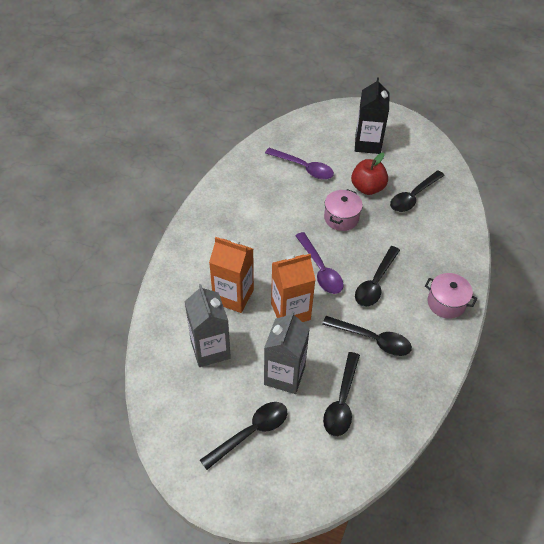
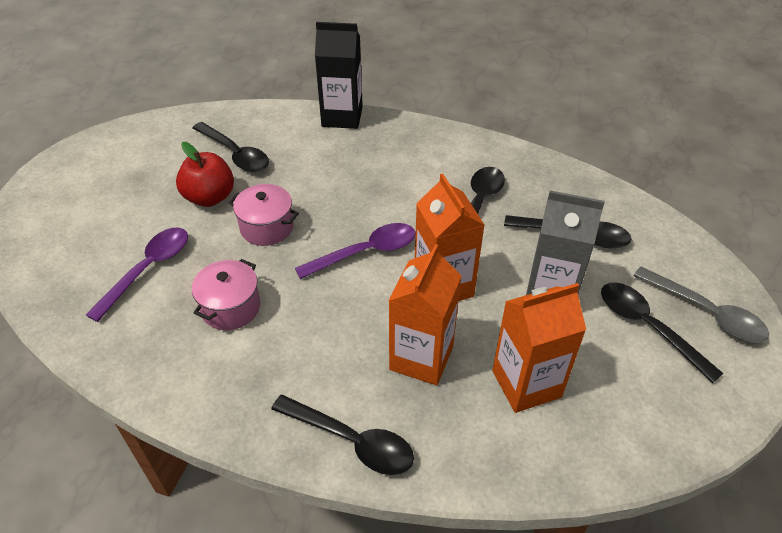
camera: 90 degrees left, 5 degrees down
grey carton [184,284,231,367] -> orange carton [492,283,586,413]
black carton [355,77,390,154] -> black carton moved to [315,22,363,129]
black spoon [355,246,400,307] -> black spoon moved to [271,395,414,475]
pink pot [425,273,477,319] -> pink pot moved to [192,259,260,330]
none -> grey spoon [634,267,769,343]

